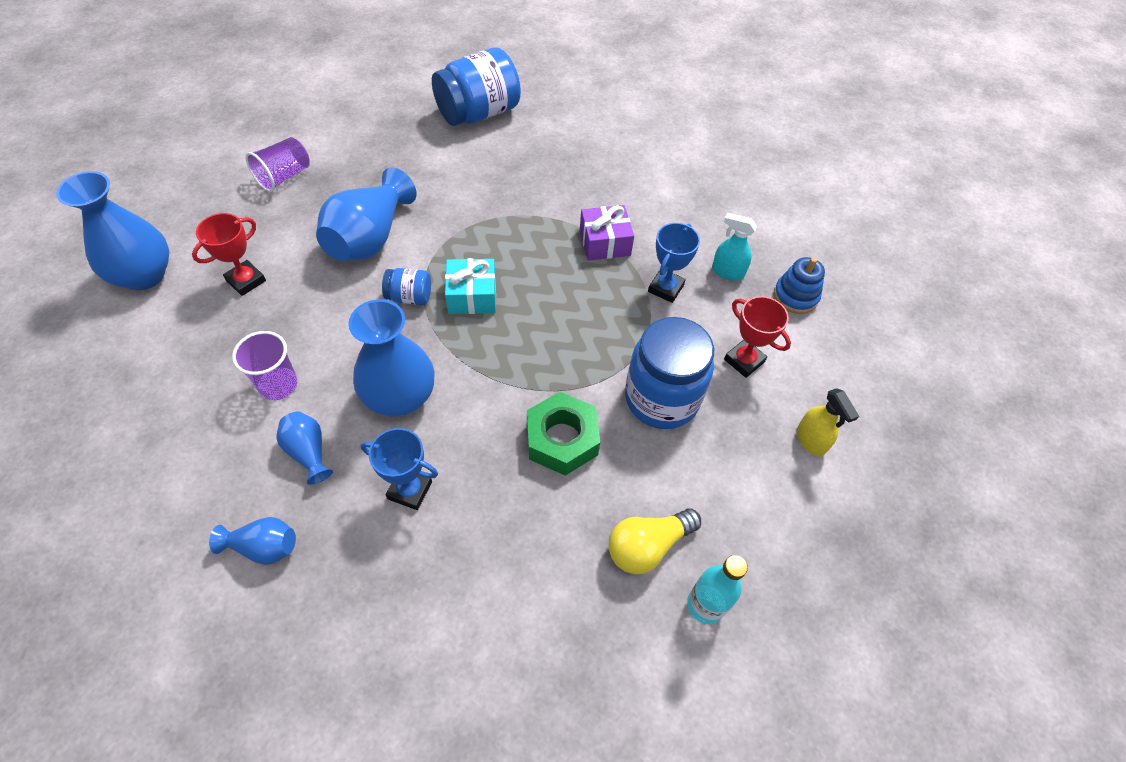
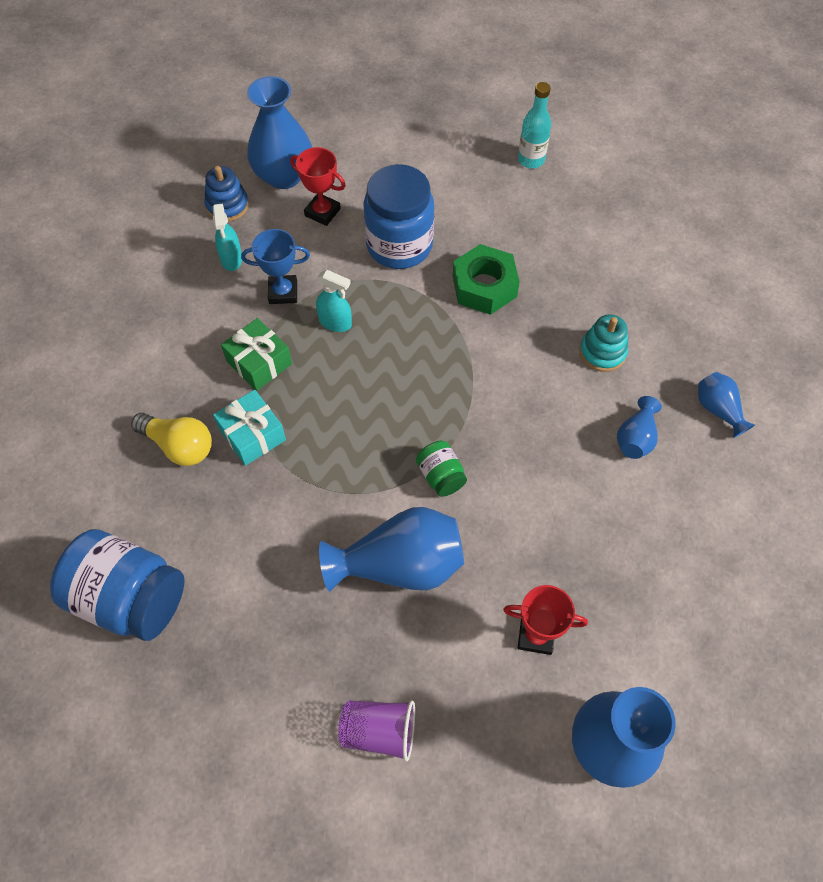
camera: 120 degrees left, 5 degrees up
purple cup [232,331,298,400] -> none
blue vase [348,299,434,416] -> blue vase moved to [247,76,312,189]
blue trophy [361,428,438,510] -> turquoise stacking toy [579,315,628,372]
blue jar [382,268,431,305] -> green jar [416,441,467,497]
turquoise gift [445,258,496,314] -> turquoise gift moved to [213,390,286,466]
purple gift [580,205,634,261] -> green gift [221,318,292,391]
yellow light bulb [609,508,701,575] -> yellow light bulb moved to [131,413,212,466]
red trophy [724,296,791,378] -> red trophy turned 75 degrees counterclockwise [290,147,346,226]
yellow spray bottle [797,388,859,456] -> none
none -> turquoise spray bottle [316,270,352,332]

